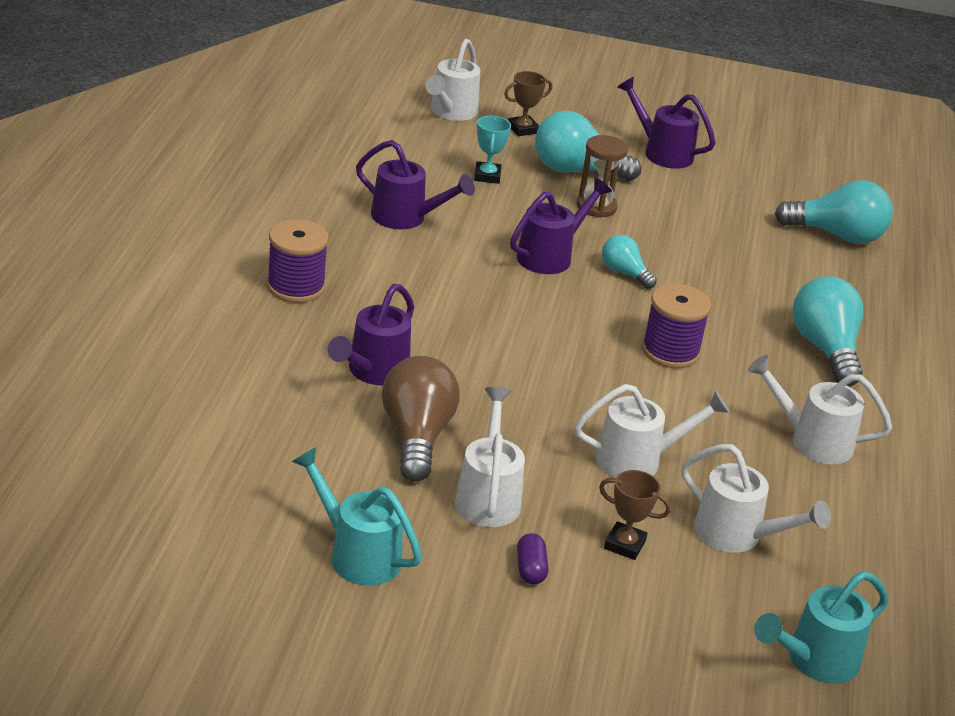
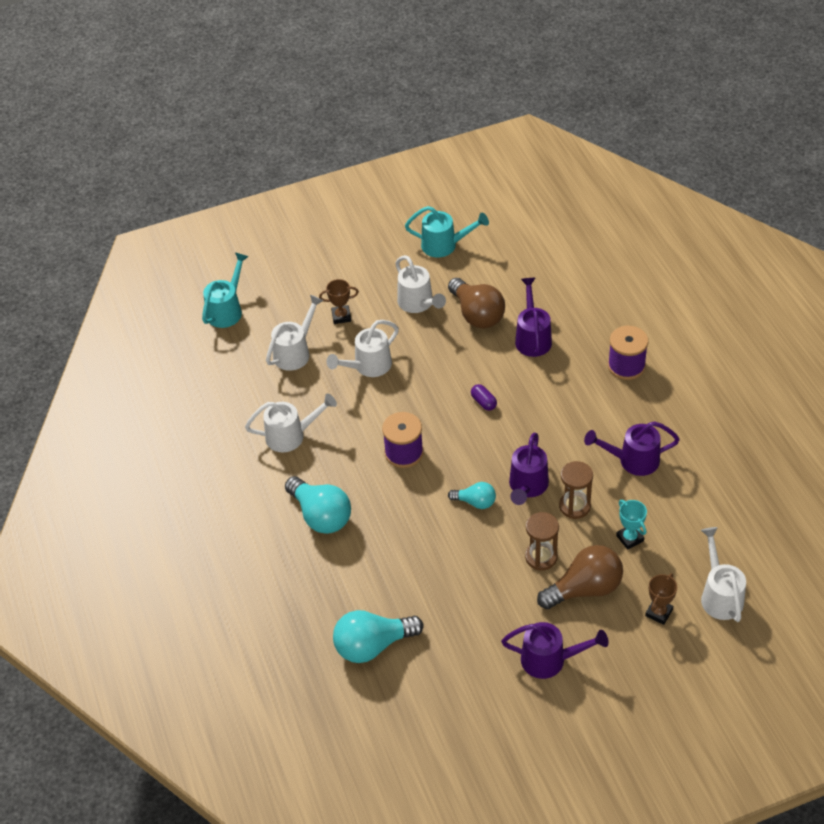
camera: 155 degrees right, 15 degrees up
purple capsule [517,533,548,584] -> purple capsule moved to [471,384,497,411]
turquoise light bulb [535,111,641,181] -> brown light bulb [537,545,623,609]
white watering can [681,444,831,553] -> white watering can turned 120 degrees clockwise [266,295,324,371]
none -> brown hourglass [559,461,593,519]

